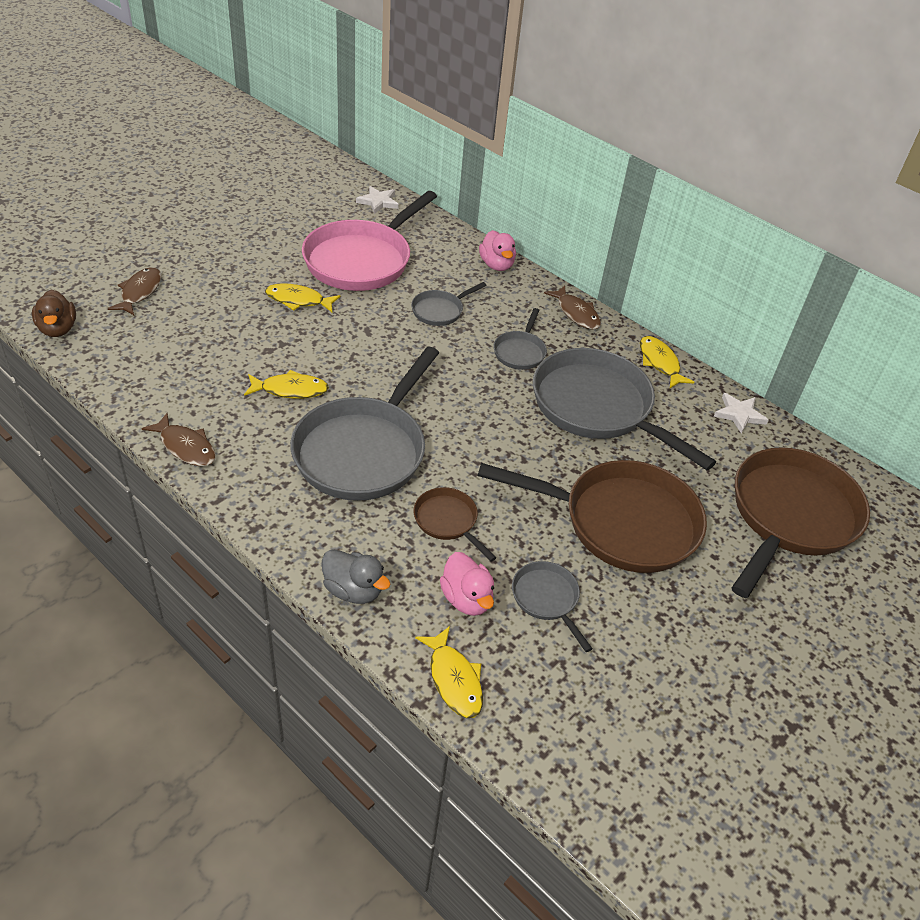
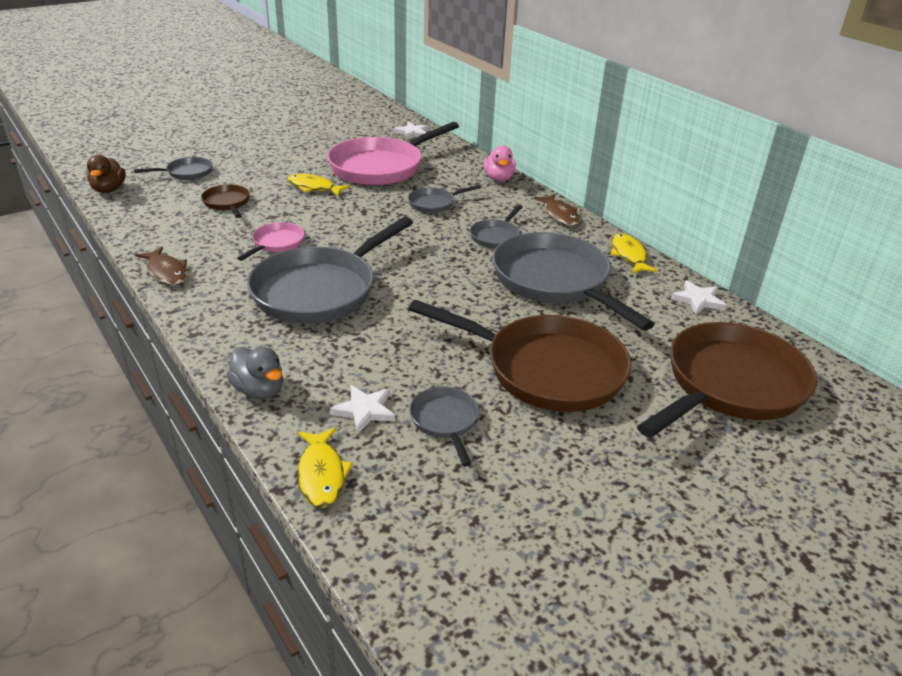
camera: 15 degrees right, 10 degrees down
brown fish [108,267,161,315] -> grey pan [134,157,213,180]
yellow fish [244,370,329,399] -> pink pan [237,222,305,261]
brown pan [413,487,497,562] -> brown pan moved to [201,184,250,218]
pink duck [440,552,494,616] -> white star [330,385,395,434]

